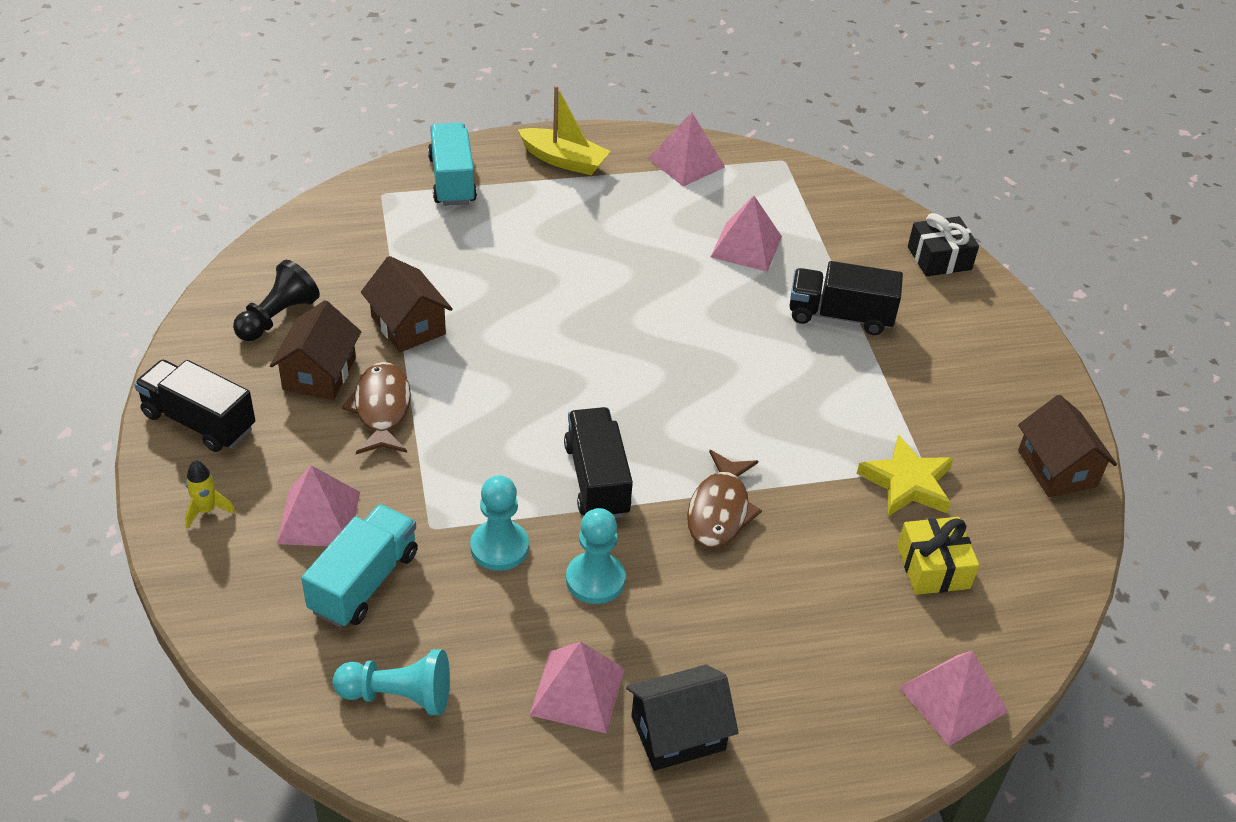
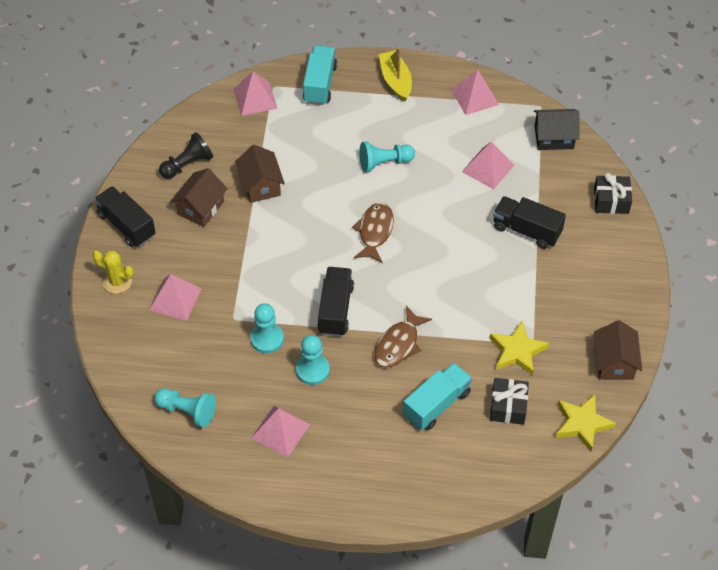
camera: 20 degrees right, 10 degrees up
yellow rocket [185,460,235,529] -> yellow cactus [93,251,134,294]
turquoise truck [301,504,418,628] -> turquoise truck moved to [403,363,472,430]
brown fish [342,362,411,454] -> brown fish moved to [352,202,394,263]
yellow boat [518,85,611,175] -> yellow boat turned 150 degrees counterclockwise [379,47,412,102]
black house [626,664,739,771] -> black house moved to [534,109,579,150]
yellow gift [897,517,979,595] -> black gift [490,378,529,425]
pink pyramid [899,650,1008,746] -> pink pyramid moved to [234,71,277,116]
none -> turquoise pawn [360,141,415,173]
none -> yellow star [555,394,616,452]

